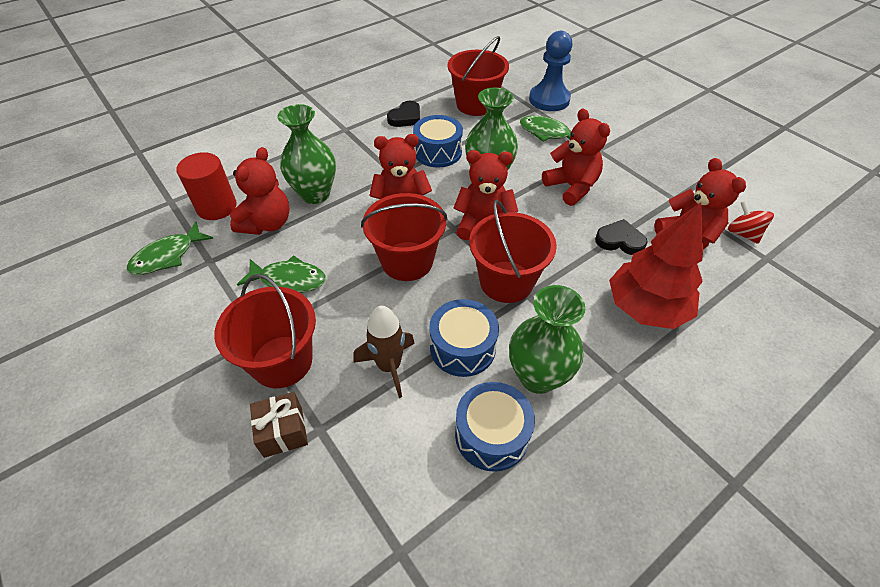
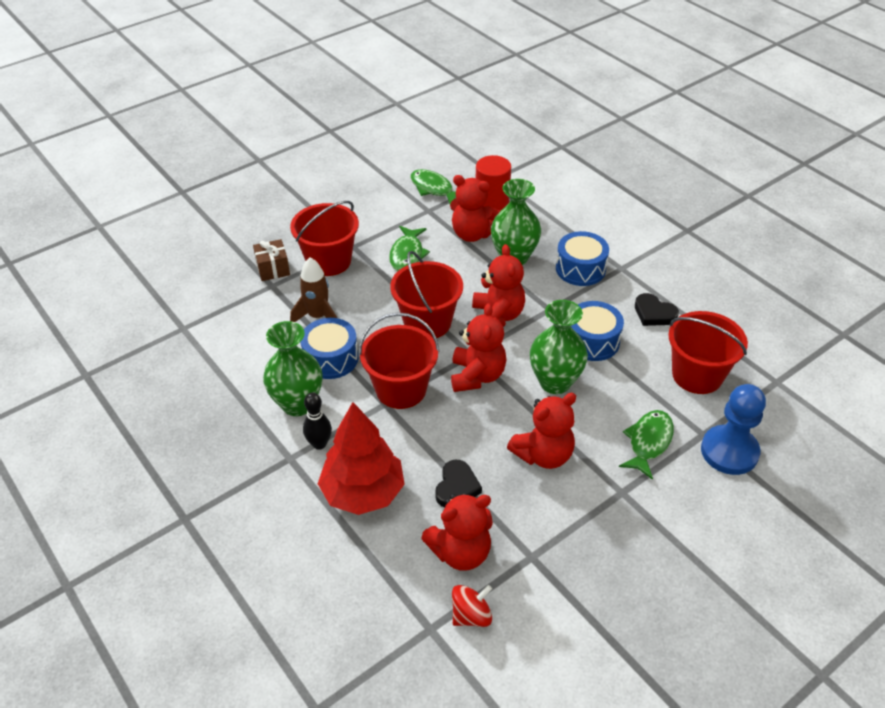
camera: 90 degrees right, 5 degrees down
blue drum [455,382,535,472] -> blue drum moved to [556,231,609,286]
none -> black bowling pin [303,392,332,450]

